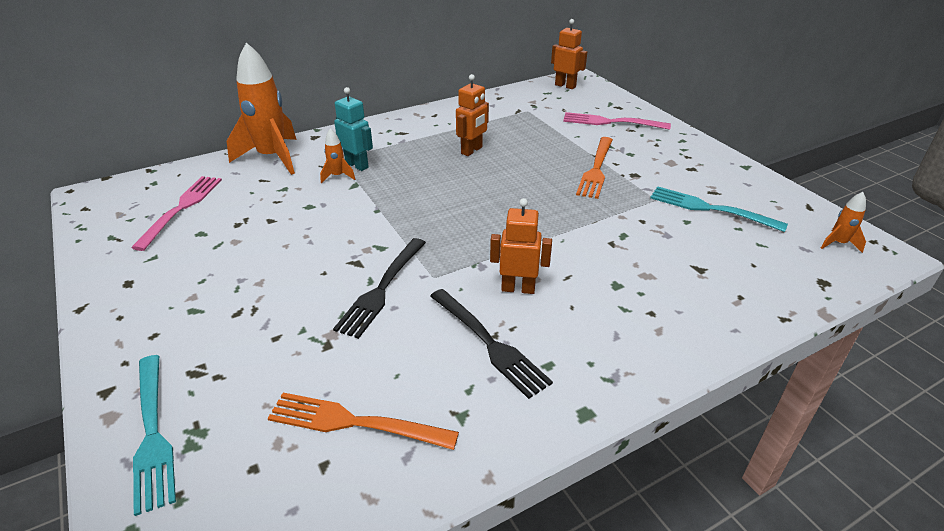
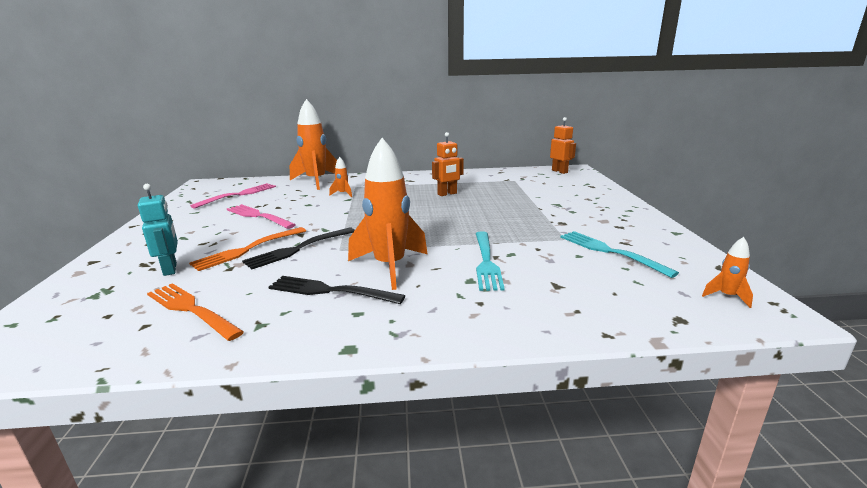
camera: 25 degrees right, 15 degrees down
turquoise fork [133,355,176,516] -> turquoise fork moved to [476,231,505,291]
turquoise robot [334,87,373,171] -> turquoise robot moved to [138,184,178,276]
black fork [430,289,553,399] -> black fork turned 120 degrees clockwise [268,276,405,304]
orange robot [490,198,552,294] -> orange rocket [348,138,428,290]
pink fork [563,112,671,130] -> pink fork moved to [227,204,296,229]
orange fork [576,137,613,199] -> orange fork moved to [189,227,306,271]

